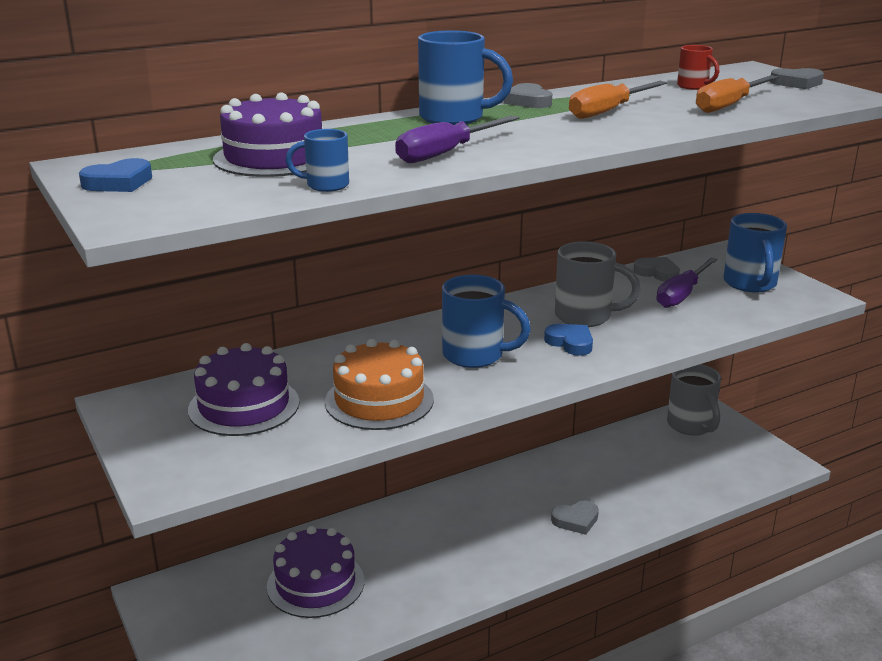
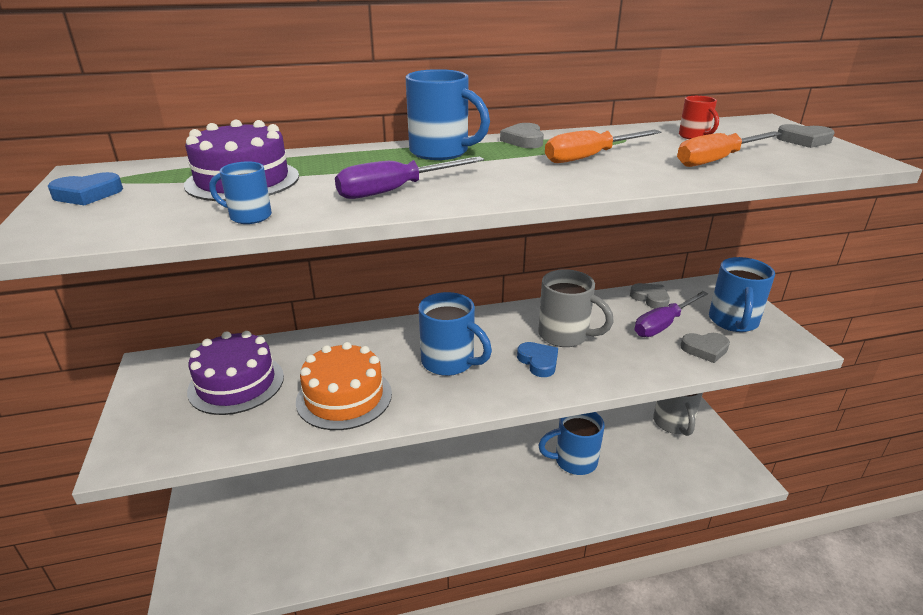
camera: 15 degrees right, 5 degrees up
purple cake [267,526,364,618] -> none
grey heart [551,501,599,535] -> grey heart moved to [680,333,730,363]
none -> blue mug [538,412,605,475]

